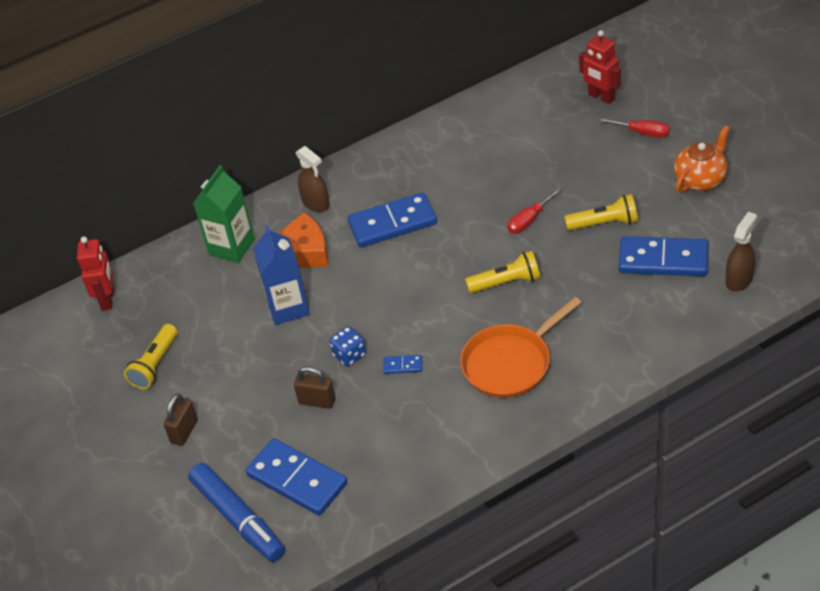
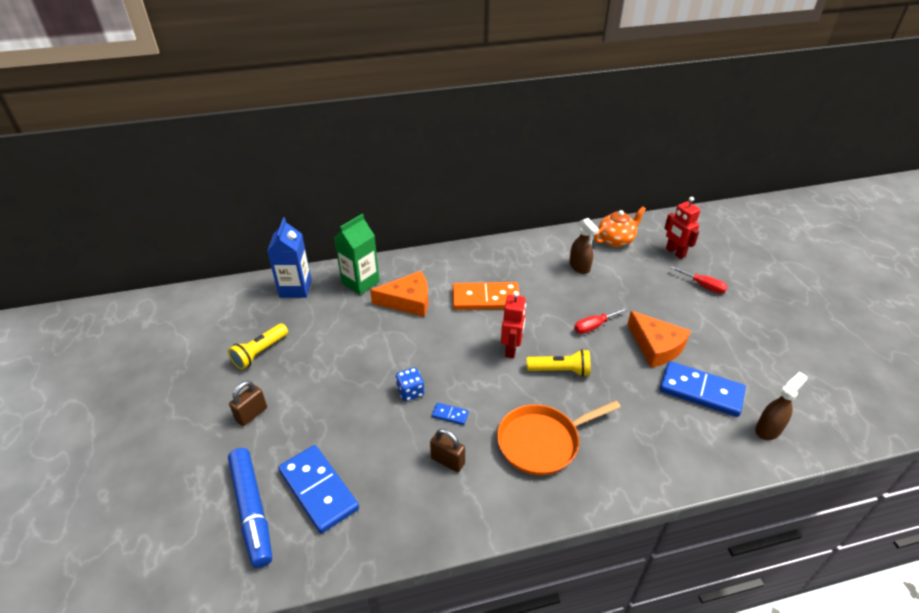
camera: 10 degrees right, 5 degrees down
red robot [77,237,113,310] -> red robot moved to [501,291,526,358]
blue carton [253,225,310,325] -> blue carton moved to [267,218,312,298]
brown padlock [294,367,335,409] -> brown padlock moved to [430,429,465,472]
brown spray bottle [296,146,330,212] -> brown spray bottle moved to [569,218,599,274]
blue domino [347,192,437,248] -> orange domino [453,282,520,310]
yellow flashlight [564,194,638,231] -> orange cheese [627,311,691,368]
orange teapot [674,126,730,193] -> orange teapot moved to [594,207,646,247]

